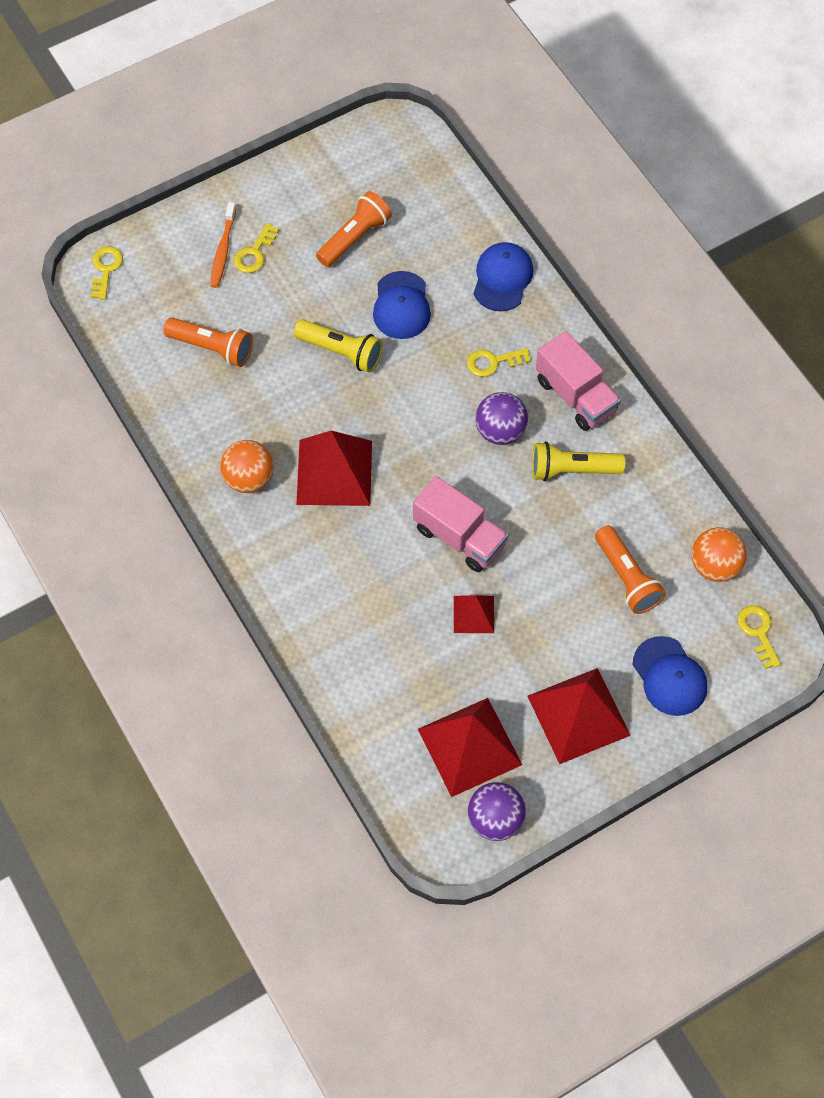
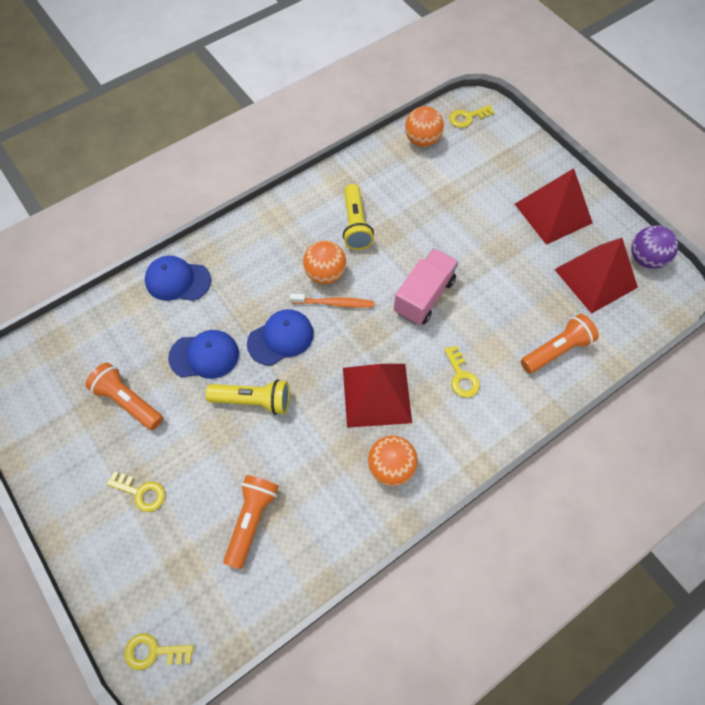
camera: 95 degrees left, 0 degrees up
orange toothbrush [210,202,236,288] -> orange toothbrush moved to [290,293,374,308]
yellow flashlight [294,319,383,373] -> yellow flashlight turned 75 degrees clockwise [206,379,290,415]
red pyramid [454,595,494,633] -> none
yellow key [467,348,531,377] -> yellow key moved to [444,345,480,398]
purple ball [476,392,528,445] -> orange ball [303,240,346,284]
pink truck [536,331,621,431] -> none
orange flashlight [595,525,666,614] -> orange flashlight moved to [521,314,599,373]
blue cap [633,636,708,716] -> blue cap moved to [247,309,314,366]

